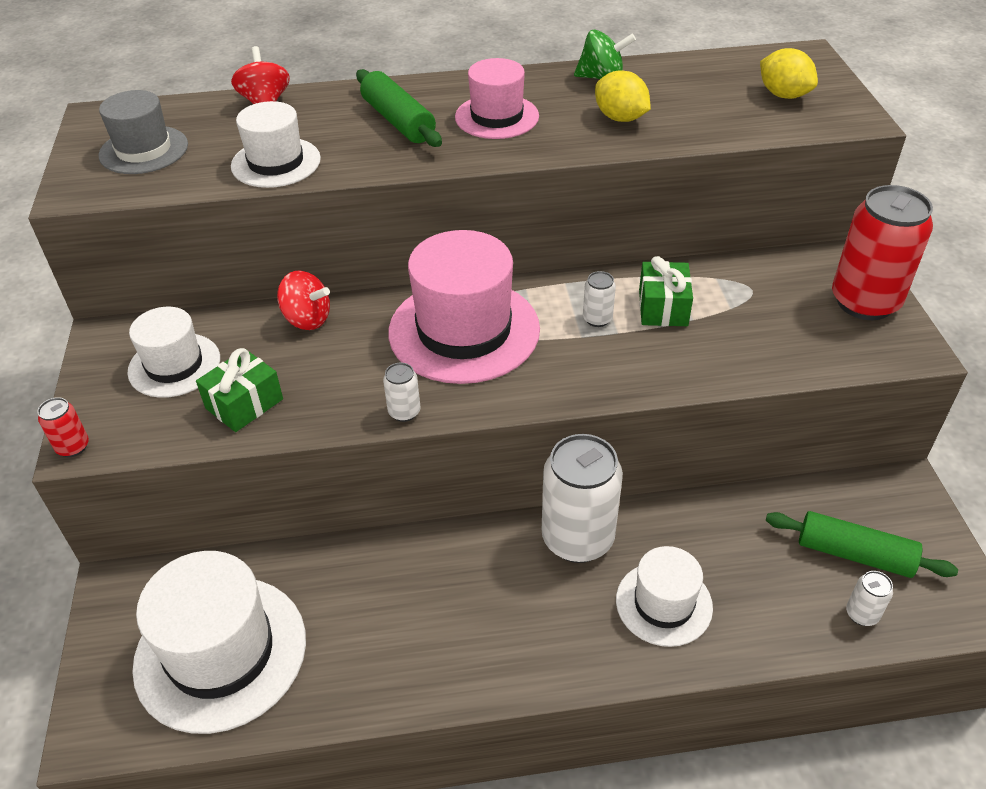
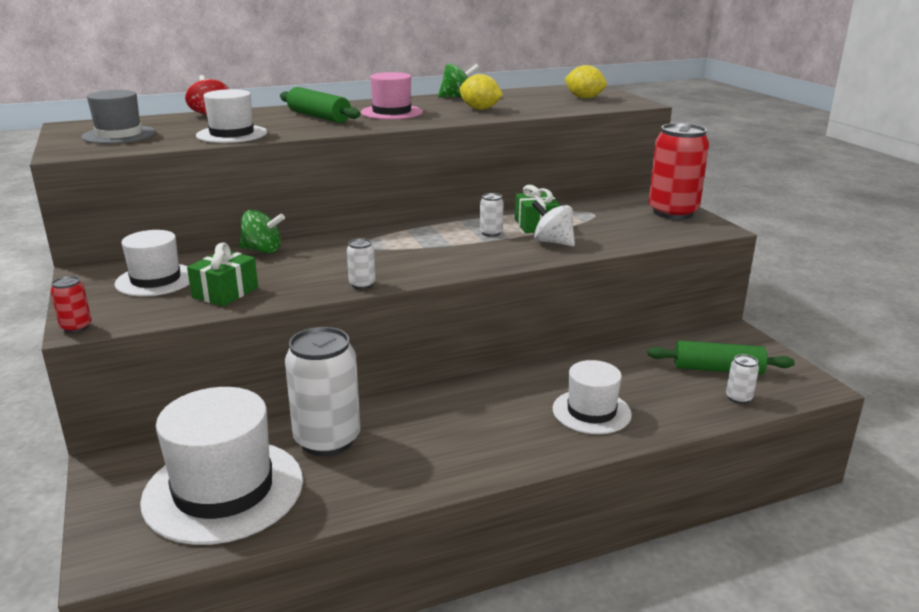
camera: 15 degrees left, 20 degrees down
red spinning top [277,270,330,330] -> green spinning top [239,209,285,254]
pink hat [388,230,540,384] -> none
white can [542,434,623,563] -> white can moved to [285,327,360,456]
none -> white spinning top [532,200,575,247]

